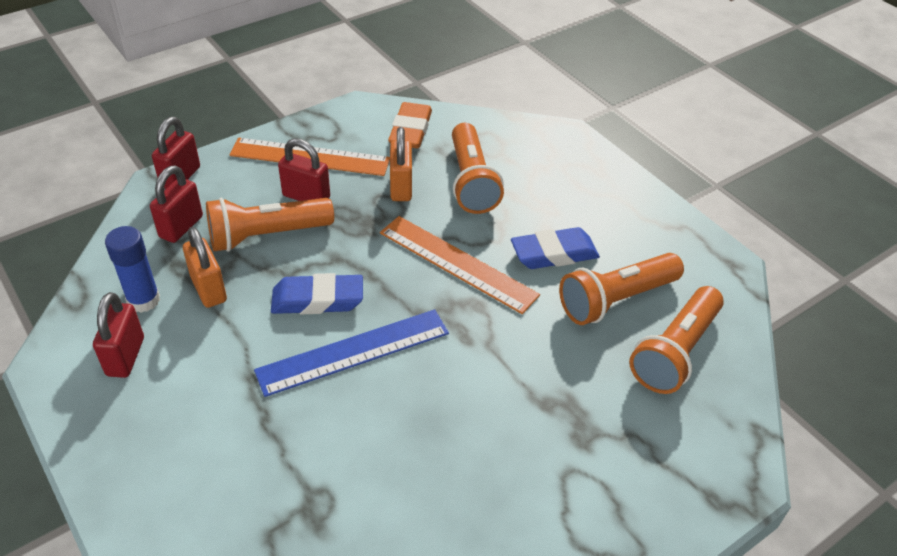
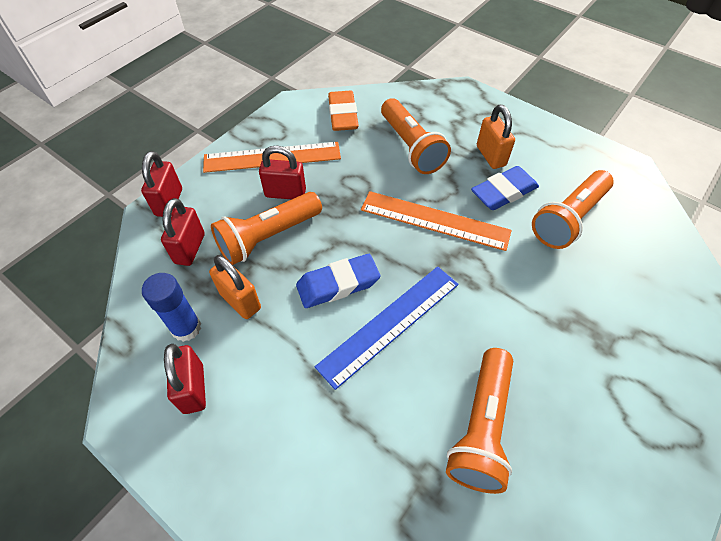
camera: 15 degrees left, 10 degrees up
orange padlock [390,127,412,201] -> orange padlock moved to [477,105,515,169]
orange flashlight [629,286,724,394] -> orange flashlight moved to [446,348,513,494]

